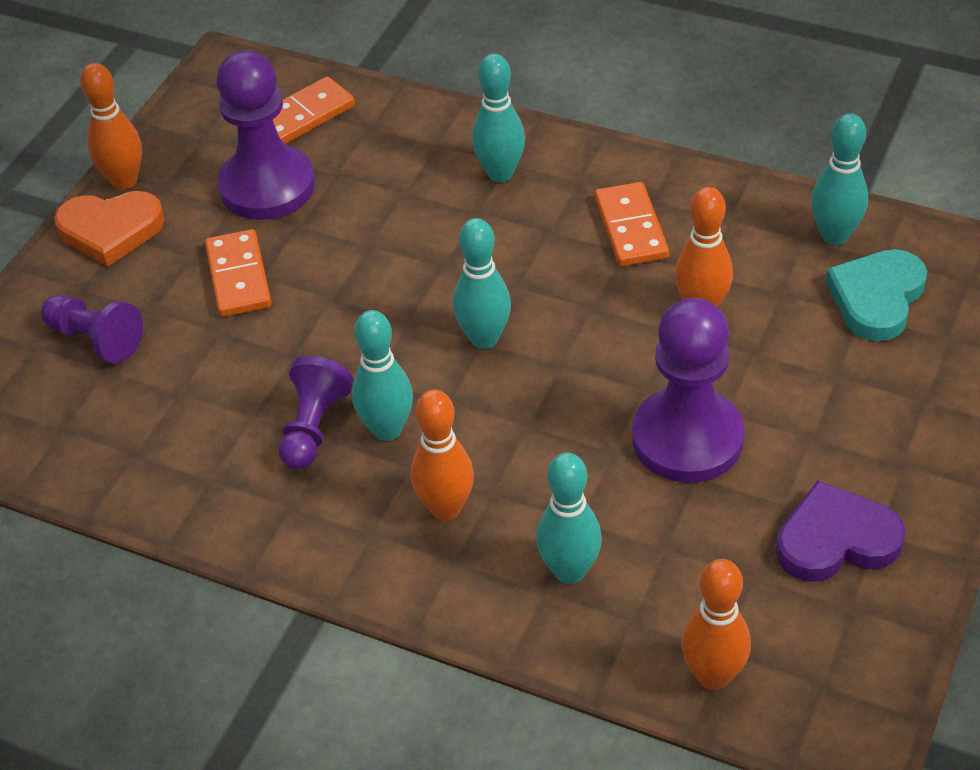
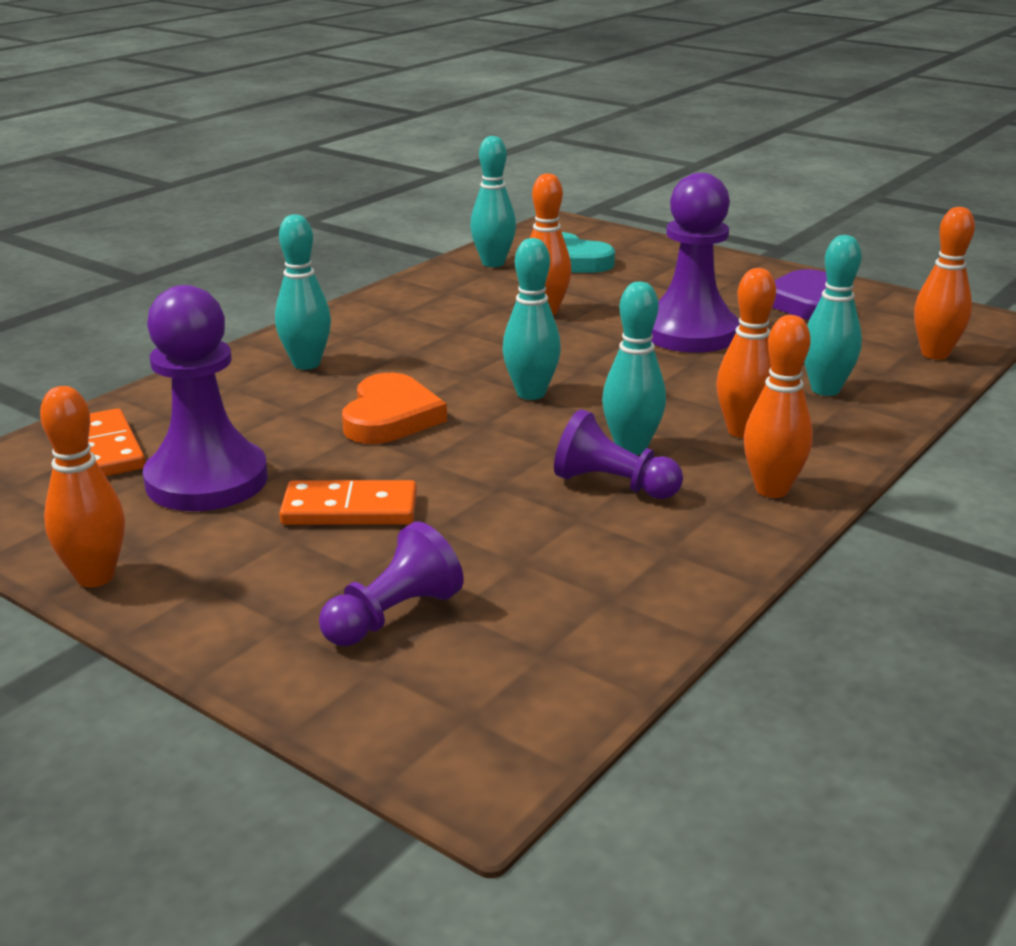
camera: 80 degrees left, 20 degrees down
orange heart [54,191,165,267] -> orange heart moved to [342,373,447,444]
orange domino [595,182,669,266] -> none
none -> orange bowling pin [744,315,813,498]

